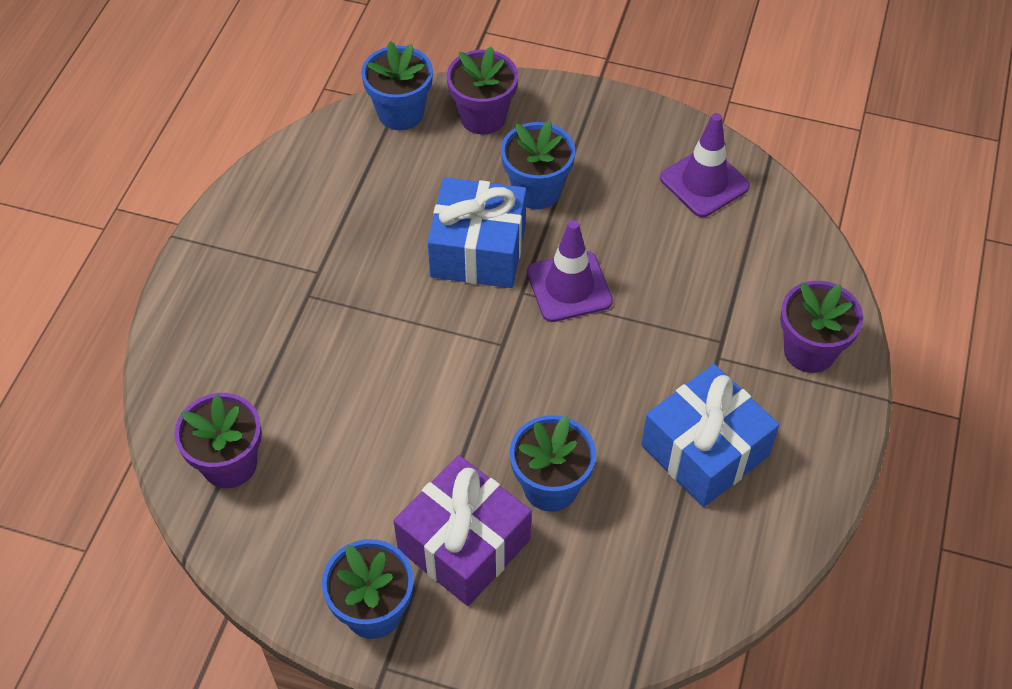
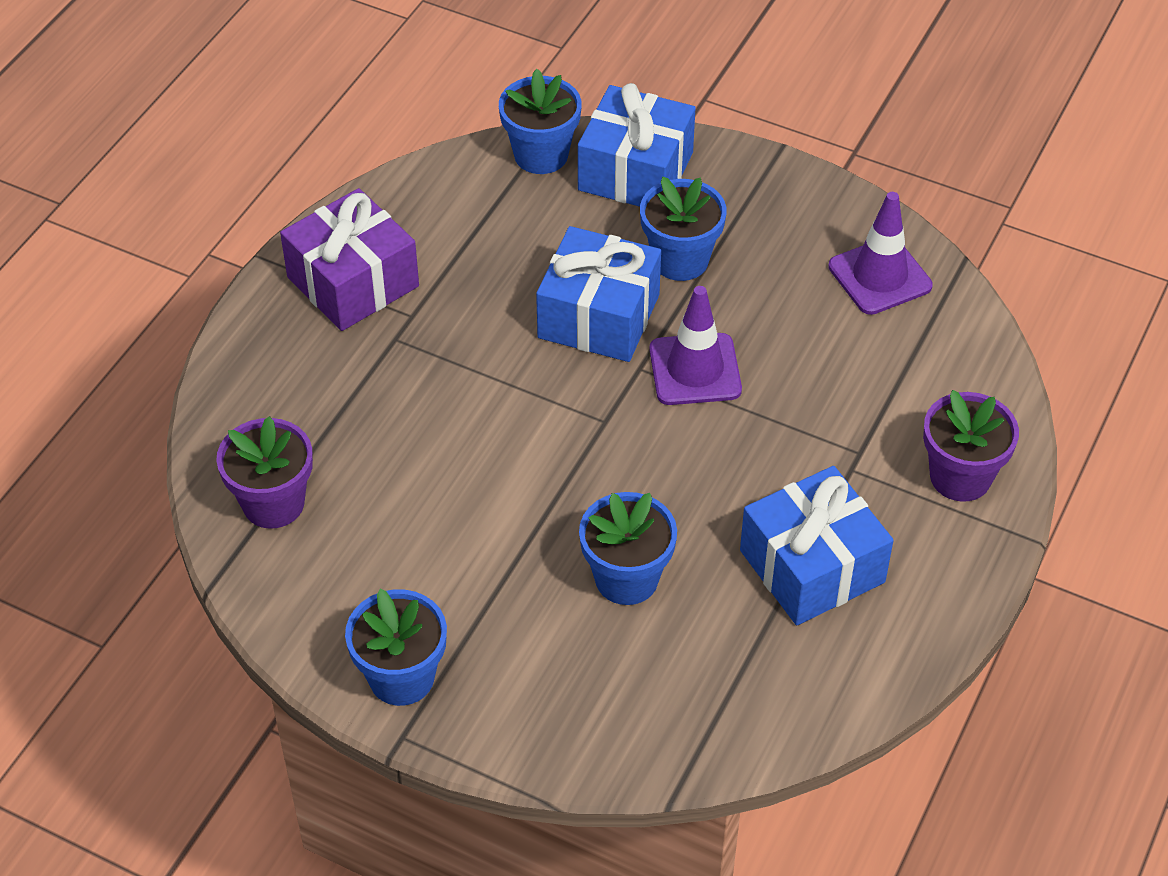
camera: 10 degrees right, 5 degrees down
purple gift [394,455,531,606] -> purple gift moved to [280,188,419,331]
purple flower pot [447,46,518,135] -> blue gift [578,83,695,207]

